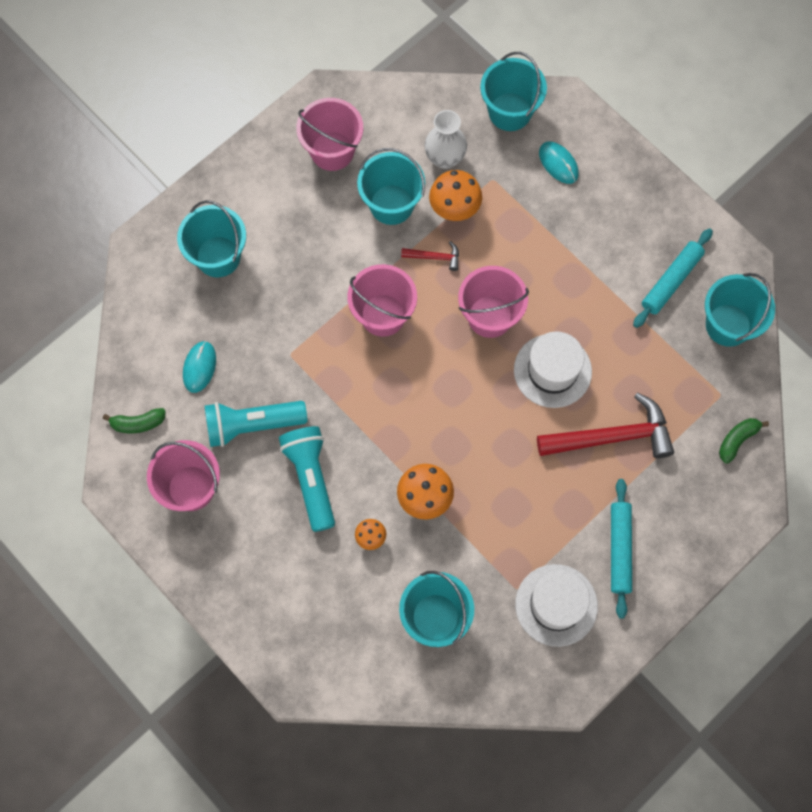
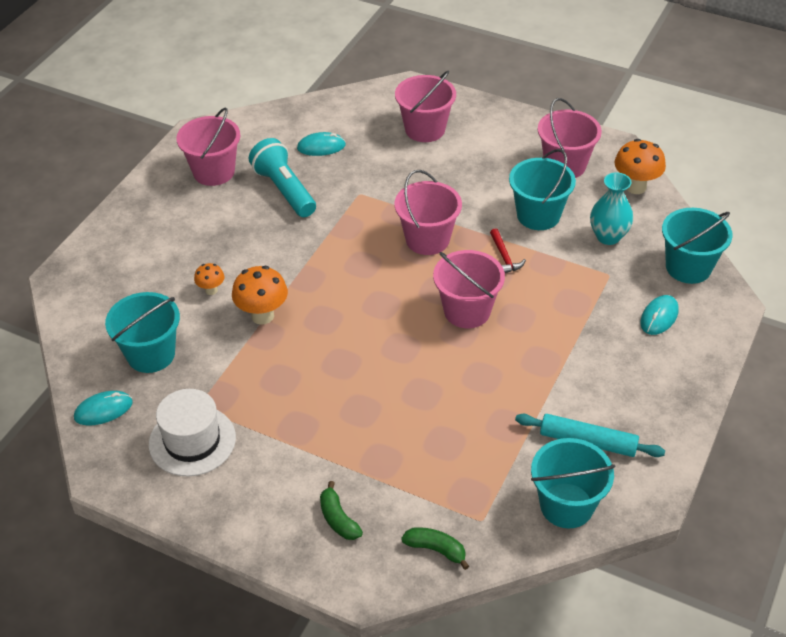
camera: 70 degrees right, 25 degrees down
green banana [103,408,166,433] -> green banana moved to [320,481,363,540]
turquoise bucket [177,200,246,277] -> pink bucket [395,70,456,142]
turquoise flashlight [279,426,335,532] -> none
white vase [425,110,467,169] -> turquoise vase [590,172,633,245]
orange mushroom [429,170,482,221] -> orange mushroom moved to [615,139,666,194]
white hat [514,331,592,408] -> none
red hammer [537,393,674,458] -> none
turquoise rolling pin [611,479,632,619] -> none
none -> turquoise mouse [74,391,133,426]

